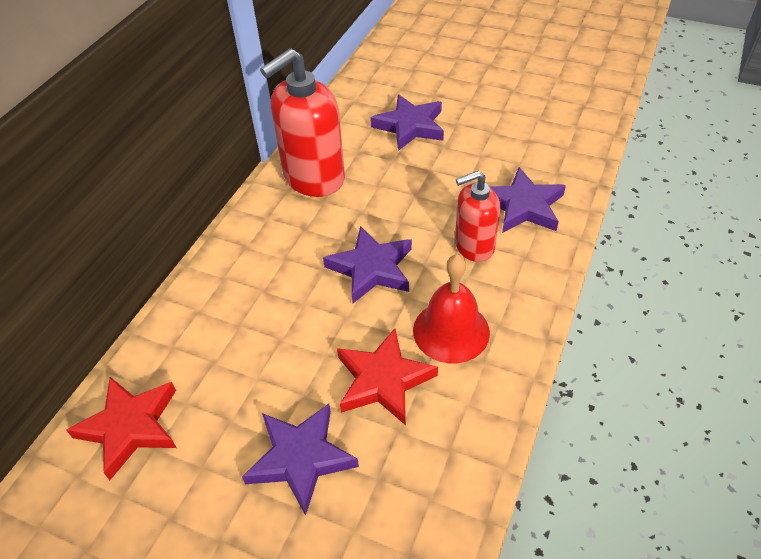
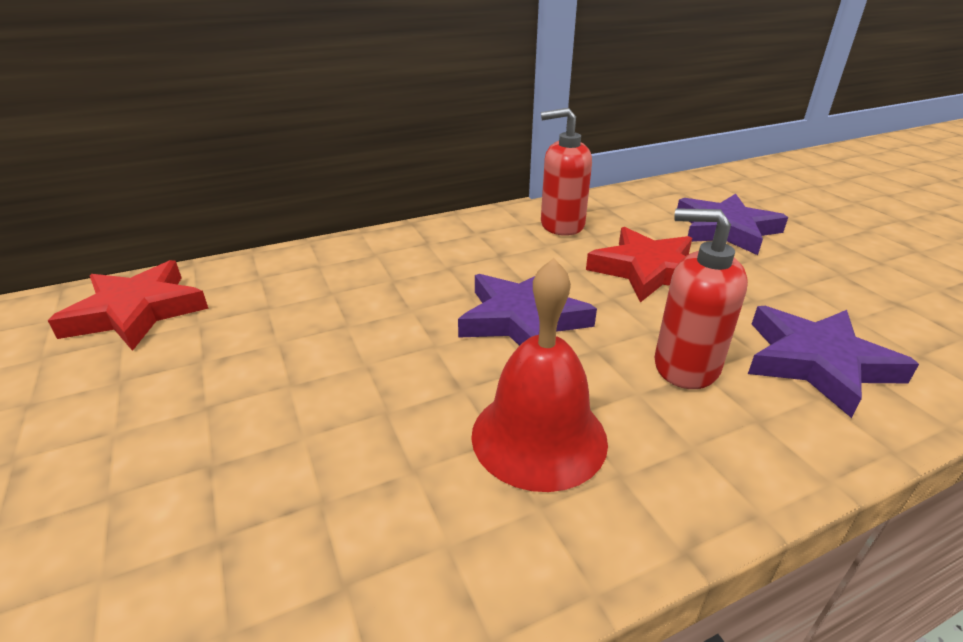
camera: 40 degrees right, 15 degrees down
purple star [242,404,359,516] -> none
red soap dispenser [260,48,345,197] -> red soap dispenser [541,108,592,236], size x0.62
red star [337,328,438,425] -> red star moved to [586,227,692,303]

